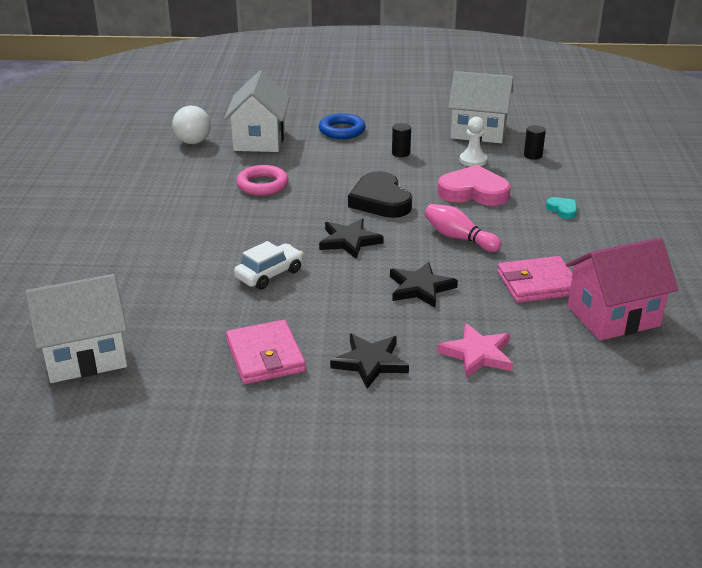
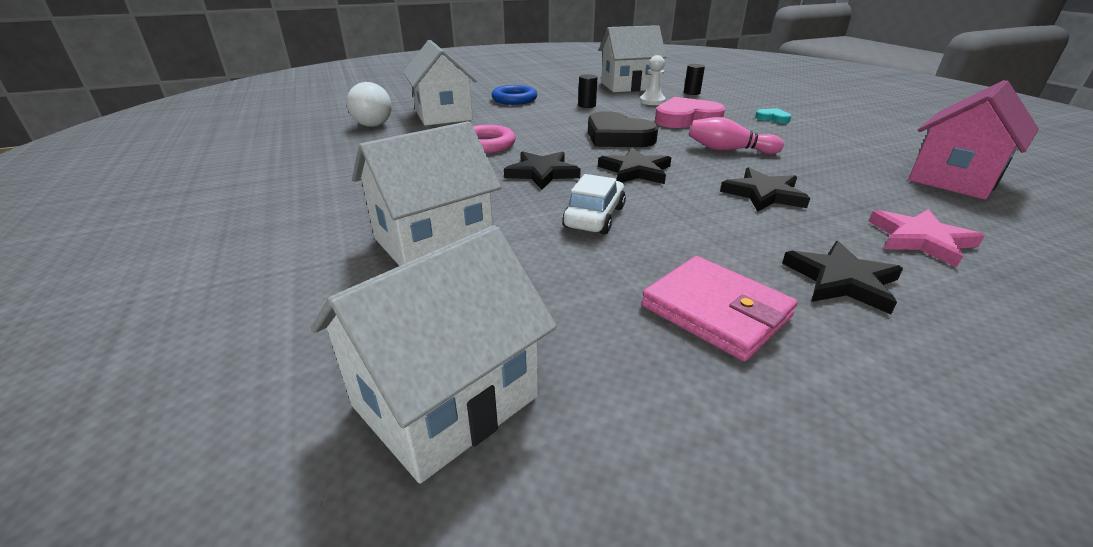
camera: 25 degrees left, 0 degrees up
pink wallet [497,256,573,303] -> none
none -> white house [352,121,501,266]
none -> black star [504,151,581,189]

